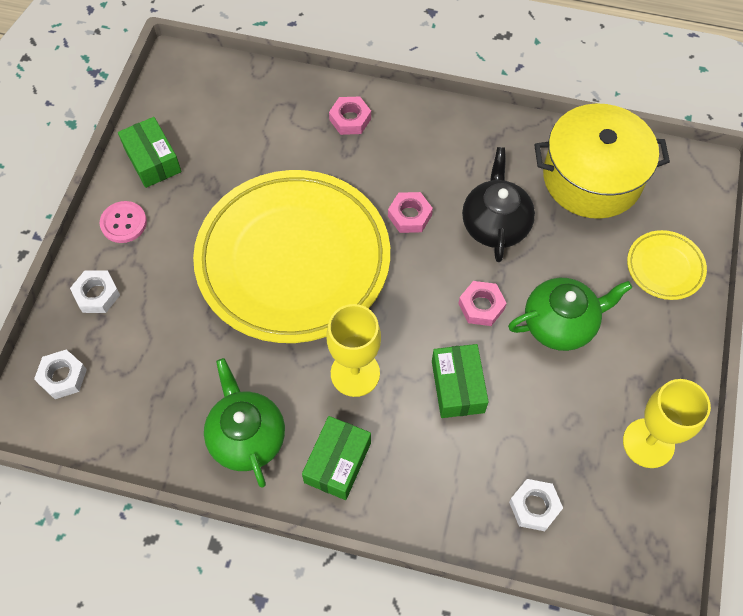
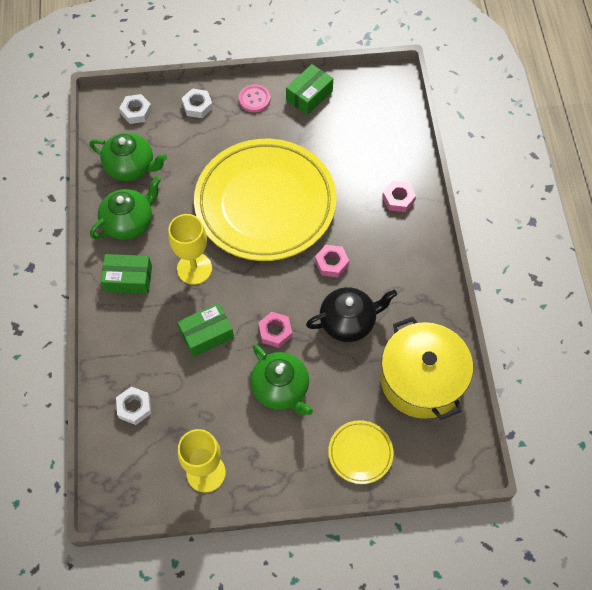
camera: 70 degrees right, 0 degrees up
none -> green teapot [89,132,167,181]

